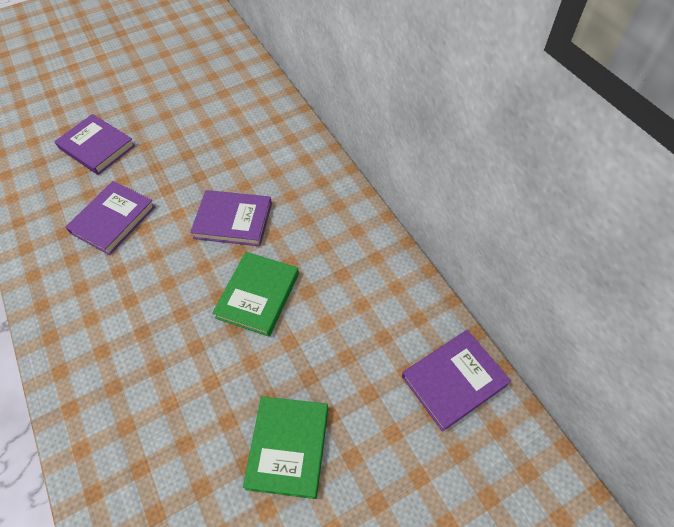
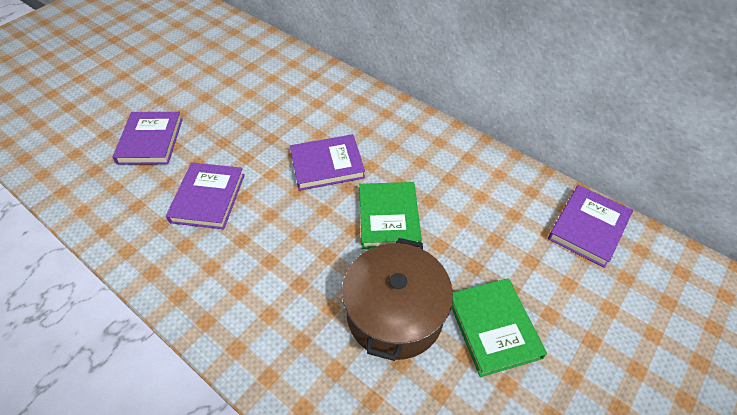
camera: 25 degrees left, 5 degrees down
purple book [54,114,135,175] -> purple book turned 75 degrees clockwise [112,112,183,165]
none -> brown pot [342,238,453,361]

